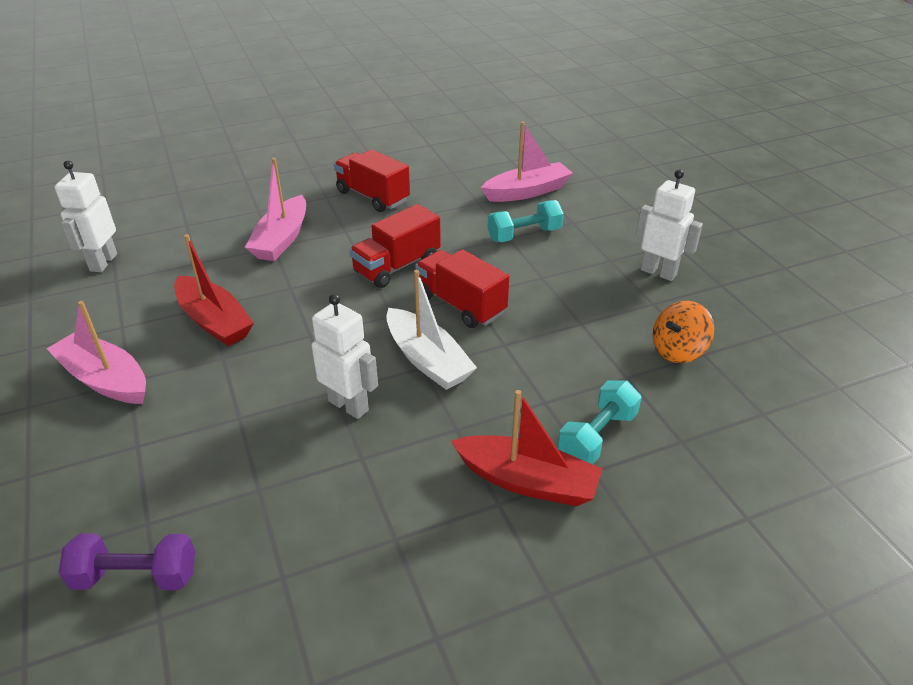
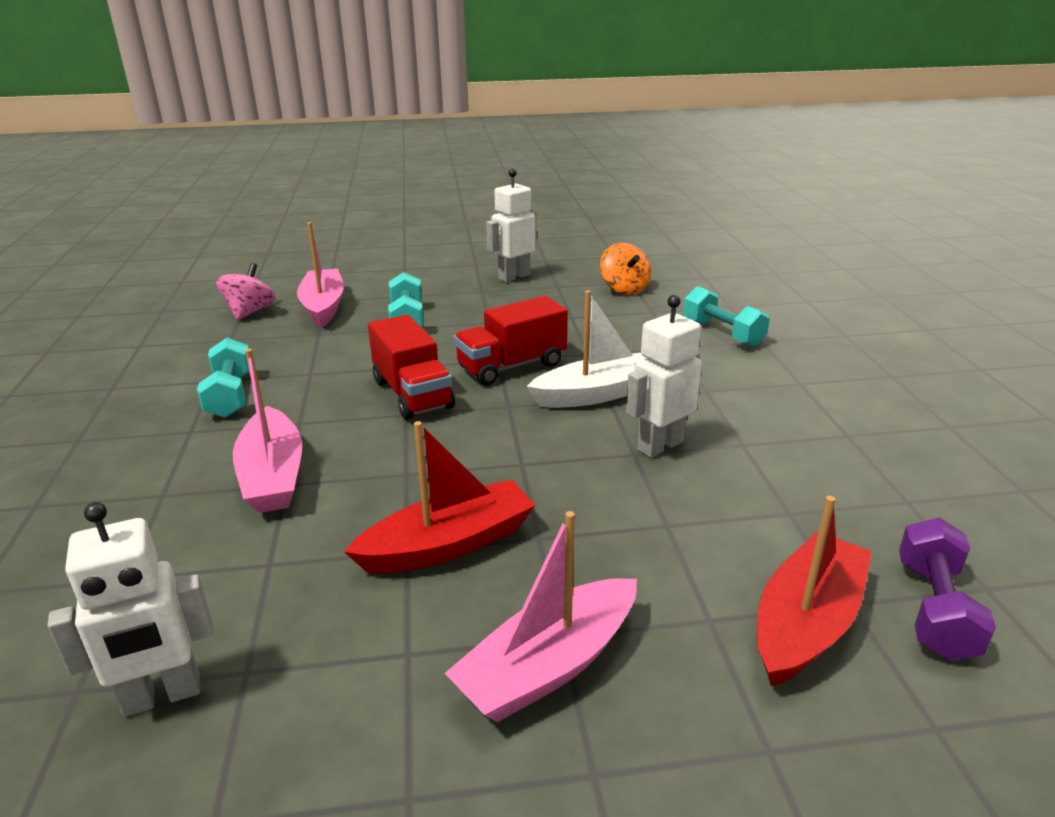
camera: 75 degrees left, 10 degrees down
white robot [55,160,117,272] -> white robot turned 45 degrees counterclockwise [47,502,213,717]
pink boat [245,158,306,261] -> pink boat turned 45 degrees clockwise [233,349,302,513]
red truck [334,149,410,212] -> turquoise dumbbell [197,338,249,418]
red boat [451,390,603,506] -> red boat moved to [757,496,872,686]
none -> pink spinning top [216,263,276,320]

